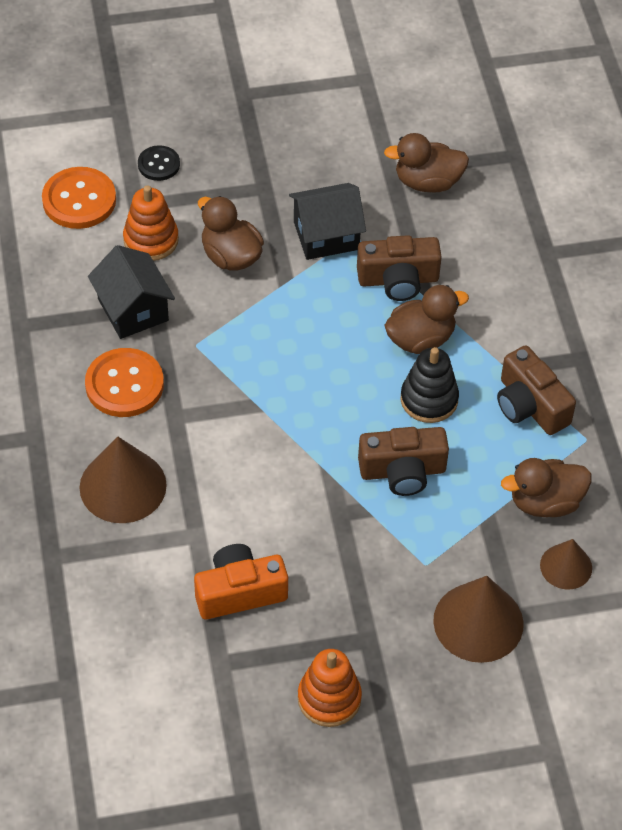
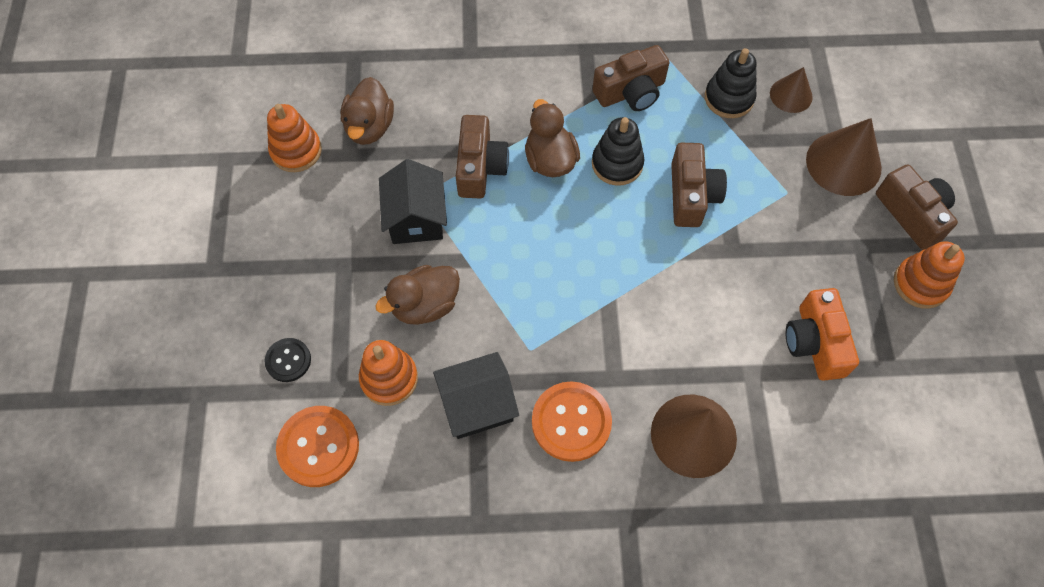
camera: 80 degrees left, 10 degrees up
brown duck [501,458,591,517] -> black stacking toy [705,48,757,118]
none -> orange stacking toy [267,104,322,172]
none -> brown camera [876,164,958,250]

